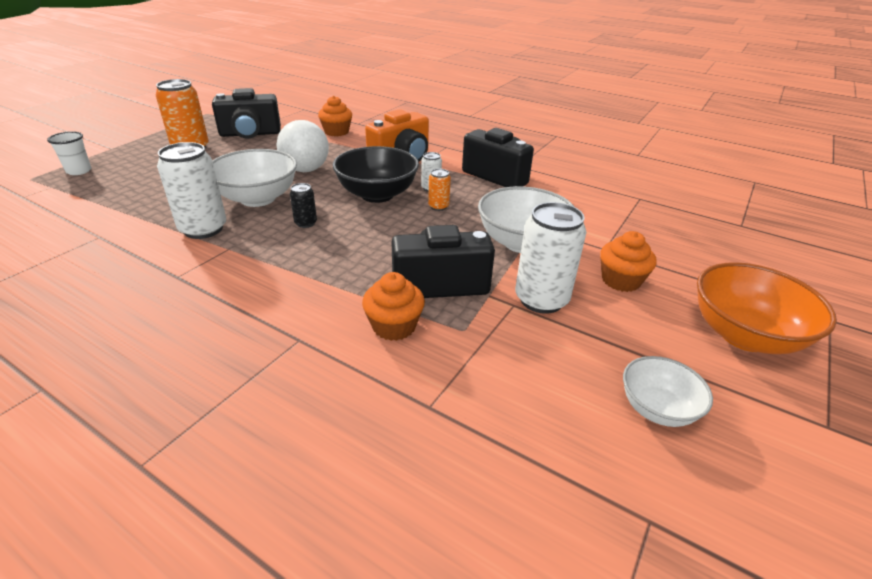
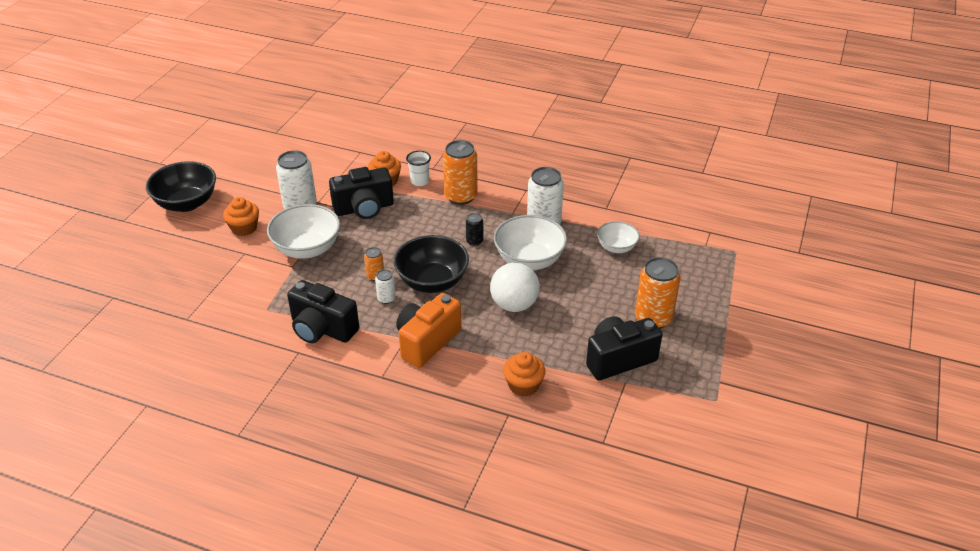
camera: 170 degrees right, 5 degrees up
white cup [47,131,92,175] -> white cup moved to [406,151,431,186]
white bowl [623,356,713,427] -> white bowl moved to [597,221,640,253]
orange bowl [697,262,837,354] -> black bowl [146,161,216,212]
none -> orange can [443,140,478,205]

